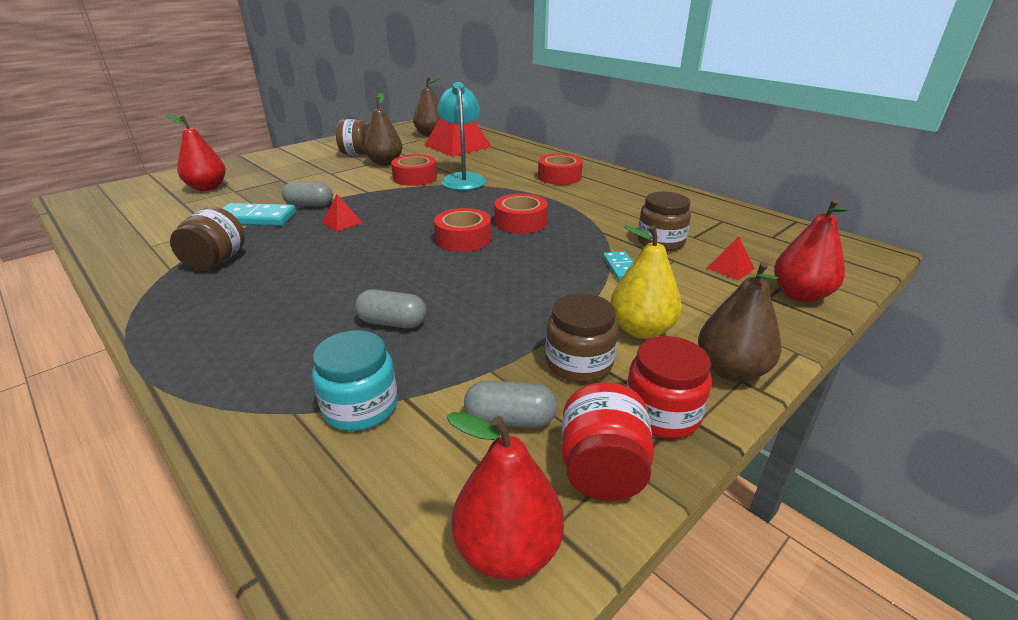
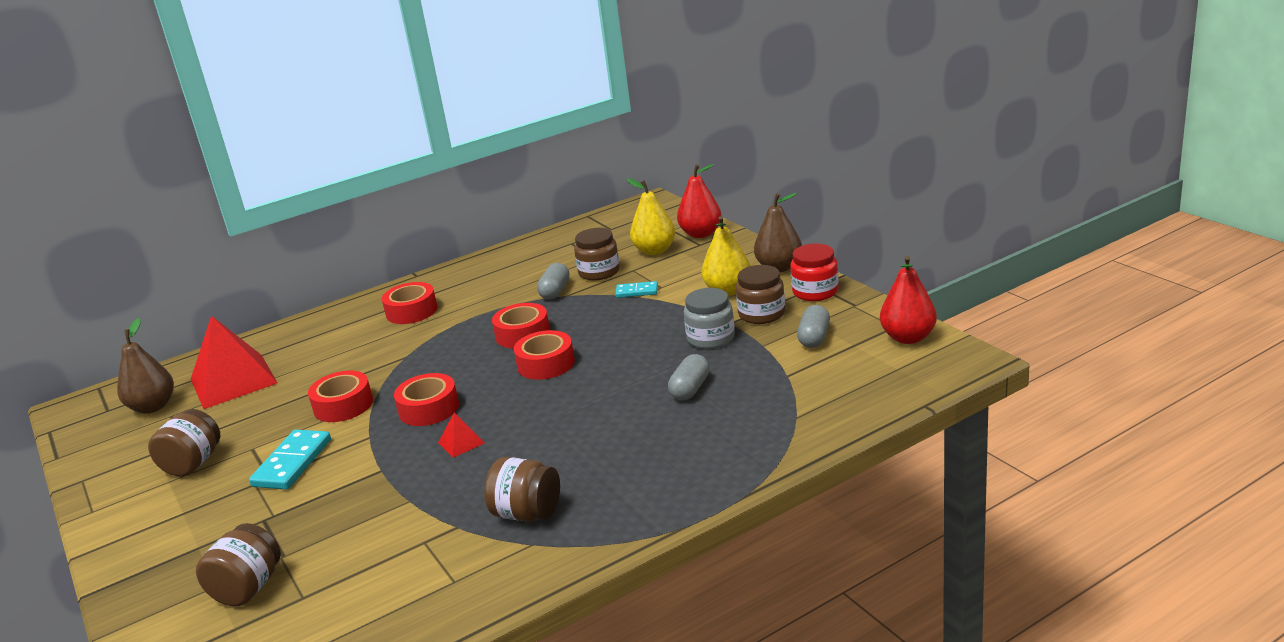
camera: 75 degrees left, 5 degrees down
red pear [166,114,226,191] -> brown jar [196,523,281,606]
turquoise domino [223,203,296,226] -> turquoise domino moved to [249,429,331,490]
grey capsule [282,182,333,207] -> grey capsule moved to [537,263,569,300]
turquoise jar [312,330,398,431] -> none
brown pear [364,93,402,165] -> none
turquoise lamp [437,82,486,190] -> none
red jar [561,382,654,501] -> none
red pyramid [707,236,755,280] -> yellow pear [627,178,675,255]
none -> red tape [394,373,459,426]
none -> grey jar [684,288,735,349]

